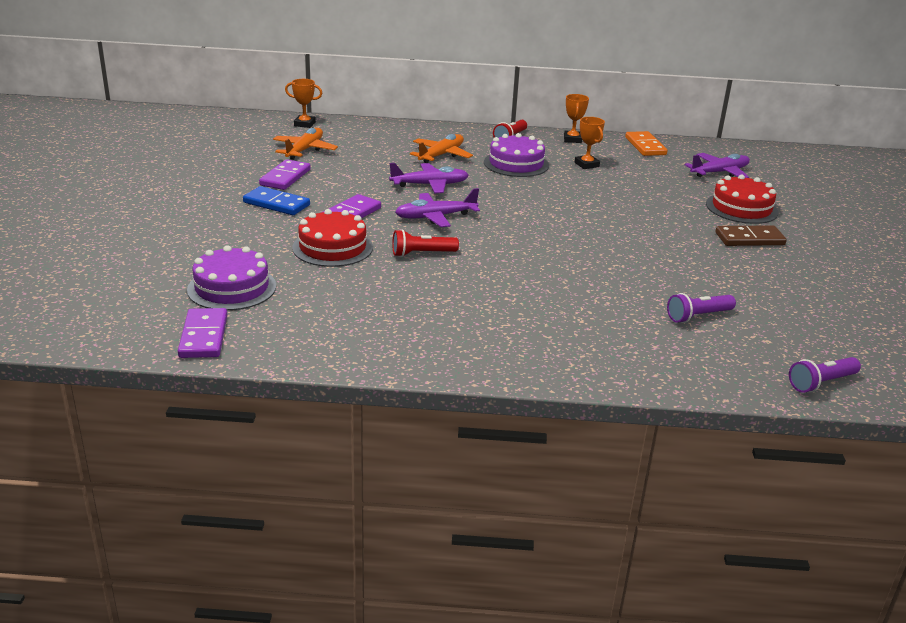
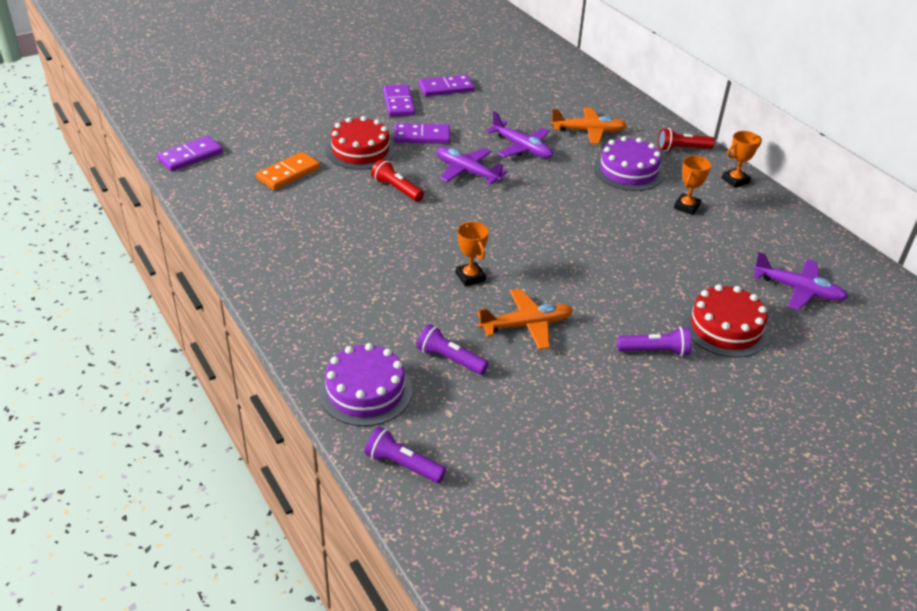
camera: 55 degrees right, 10 degrees up
purple cake [187,245,276,311] -> purple cake moved to [319,343,412,426]
blue domino [243,186,310,215] -> purple domino [383,85,415,117]
orange plane [273,128,338,160] -> orange plane moved to [477,289,573,350]
orange trophy [285,79,322,128] -> orange trophy moved to [456,222,489,286]
orange domino [625,131,668,156] -> orange domino moved to [256,152,320,190]
brown domino [715,225,787,246] -> purple flashlight [617,327,691,356]

